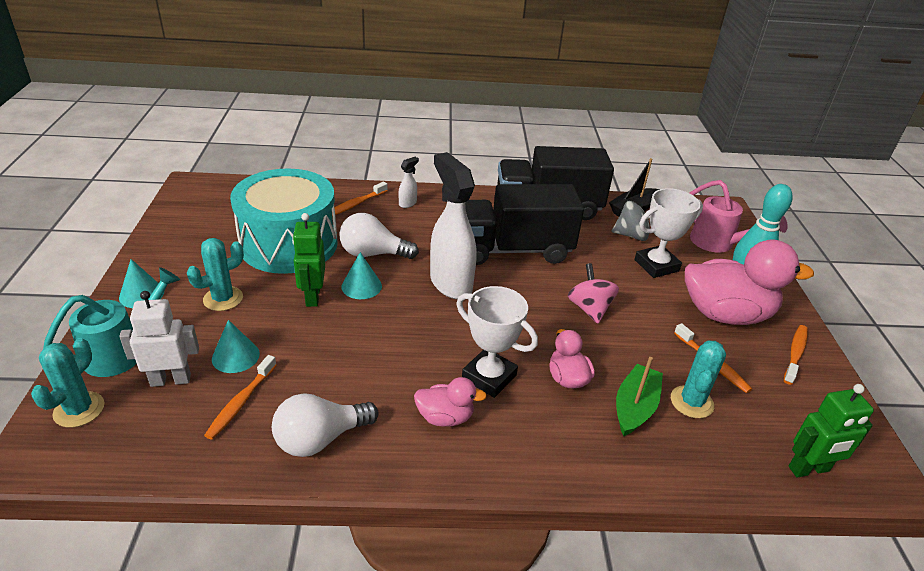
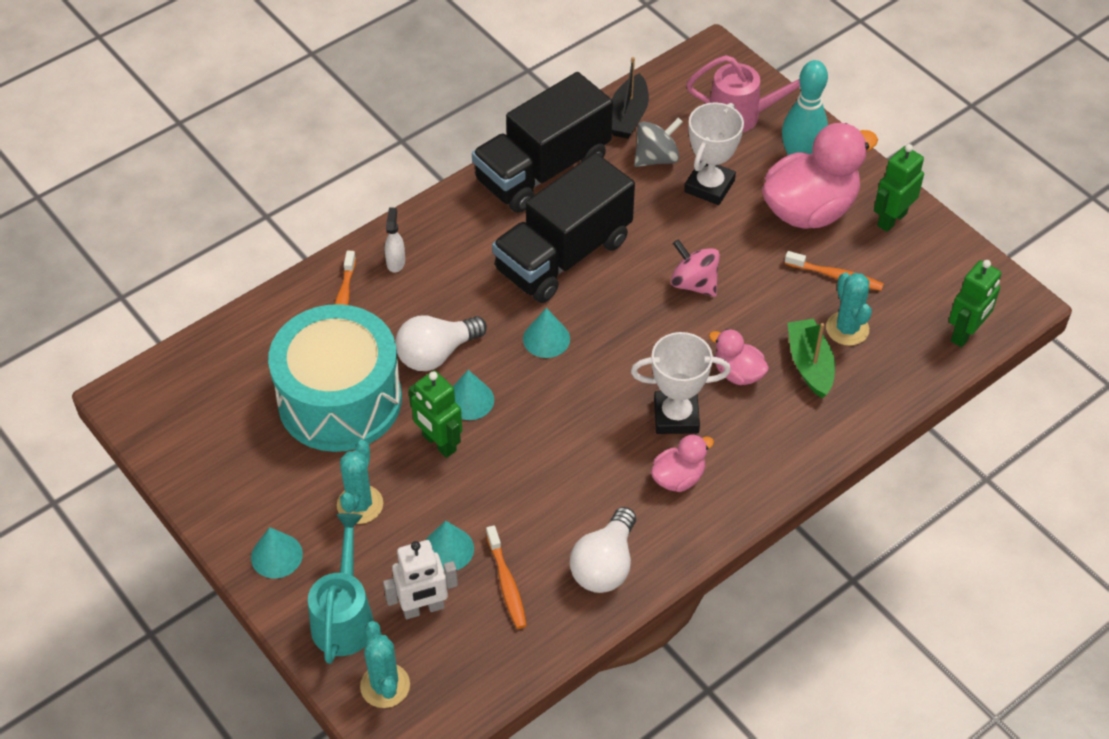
camera: 35 degrees left, 15 degrees up
white robot [119,291,199,387] -> white robot turned 150 degrees counterclockwise [383,540,458,619]
white spray bottle [430,152,477,299] -> turquoise cone [523,308,570,358]
orange toothbrush [784,325,808,385] -> green robot [874,144,924,232]

